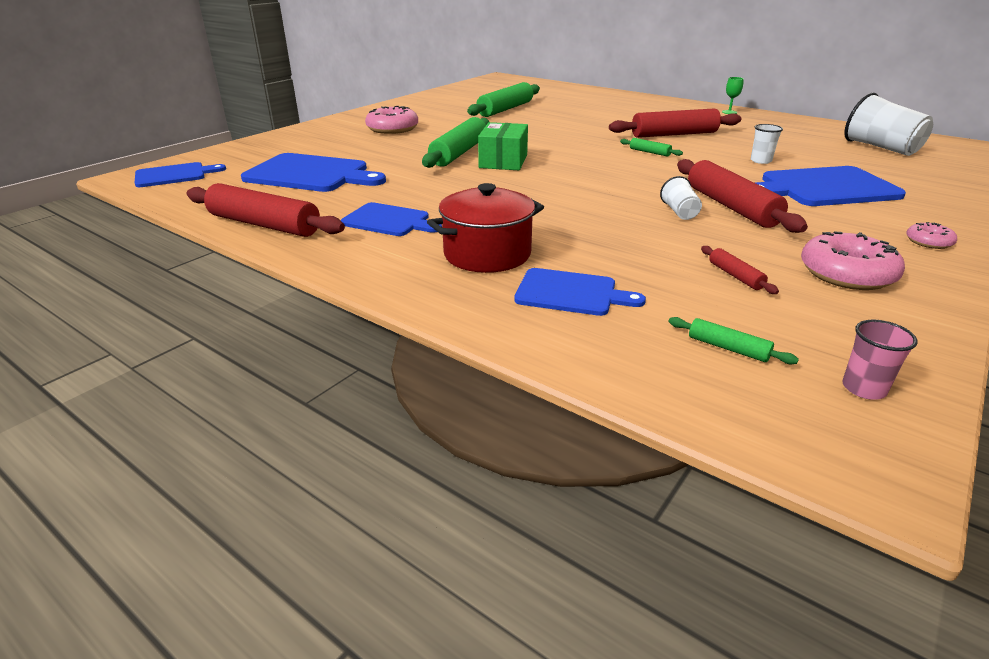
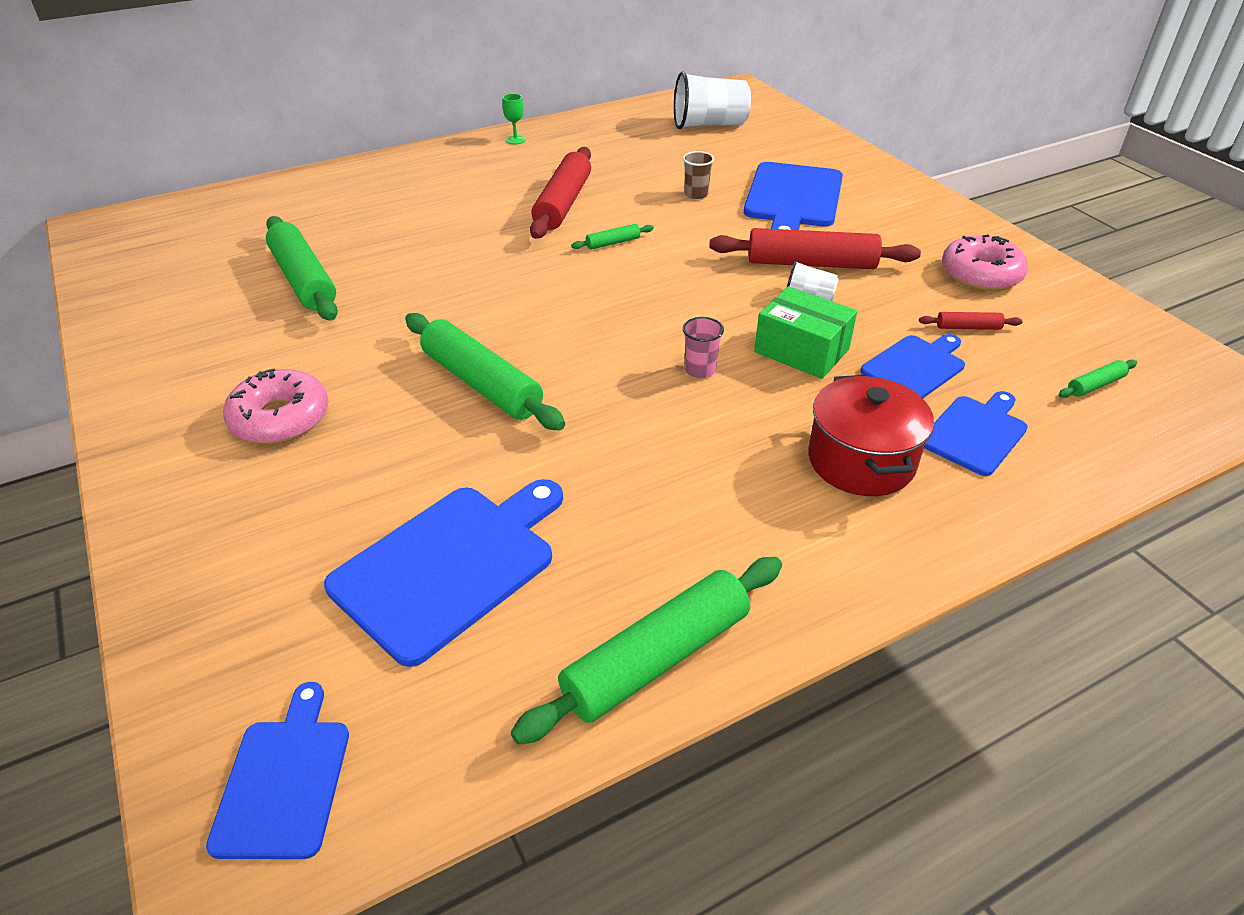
camera: 65 degrees left, 10 degrees up
red rolling pin [186,183,345,237] -> green rolling pin [511,557,782,744]
blue cutting board [341,202,442,236] -> blue cutting board moved to [860,334,965,398]
green box [478,122,528,170] -> green box moved to [754,286,857,379]
white cup [751,124,783,164] -> brown cup [683,151,714,200]
pink cup [842,320,918,400] -> pink cup moved to [683,317,724,378]
pink donut [906,222,957,249] -> none

